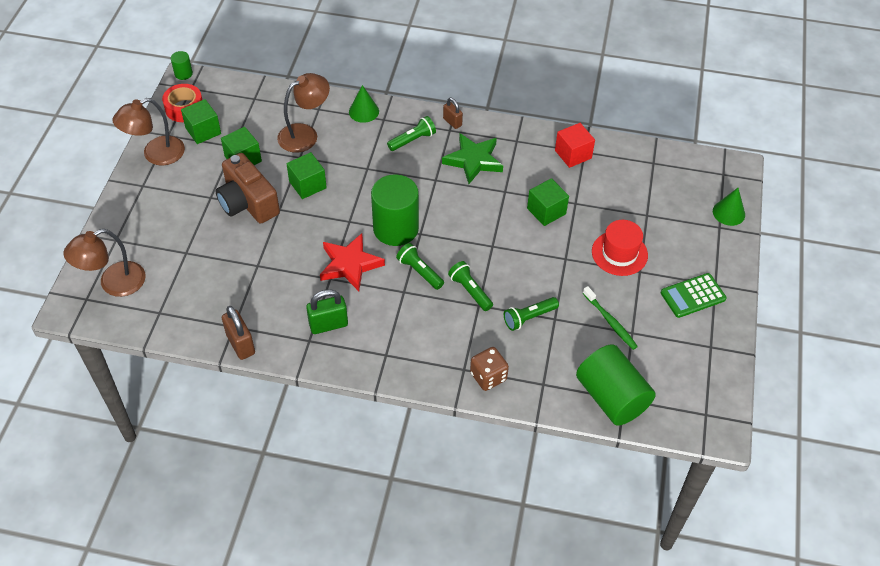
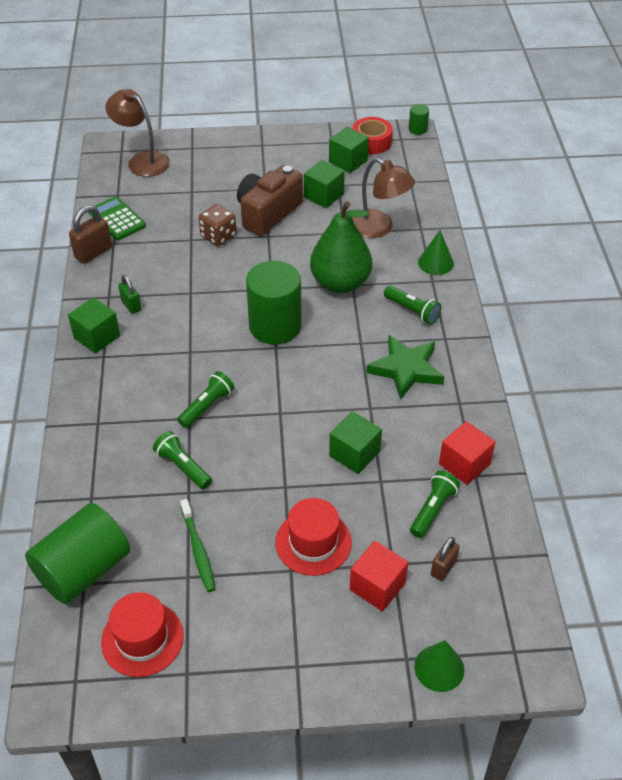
camera: 75 degrees right, 5 degrees down
brown lamp [112,98,185,165] -> none
green cube [286,152,327,199] -> green cube moved to [68,297,120,354]
green padlock [306,289,348,334] -> green padlock [118,275,141,314], size x0.64
red star [320,233,385,291] -> none
green flashlight [396,243,444,290] -> green flashlight moved to [410,471,460,538]
brown padlock [443,98,463,129] -> brown padlock moved to [431,537,460,581]
brown dice [470,347,509,391] -> brown dice moved to [199,204,237,246]
green toothbrush [583,286,638,350] -> green toothbrush turned 60 degrees counterclockwise [180,499,216,592]
green calculator [661,273,727,318] -> green calculator moved to [88,196,146,240]
none -> red hat [101,592,184,677]
none -> green pear [310,201,372,293]
none -> red cube [350,541,409,611]

